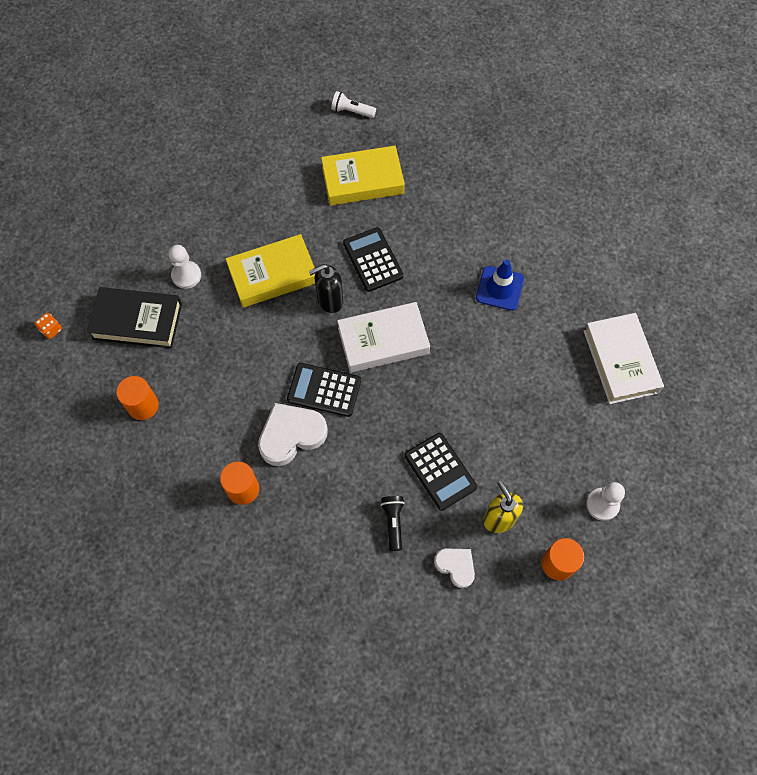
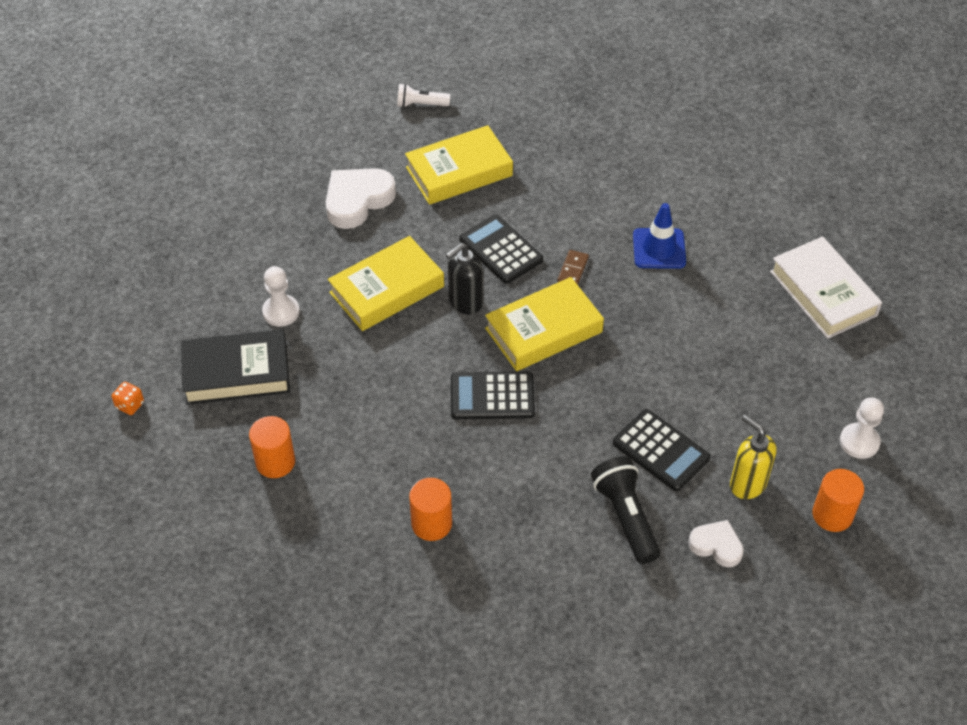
camera: 15 degrees left, 15 degrees down
white heart [258,403,328,466] -> white heart moved to [325,168,396,229]
white book [337,302,430,373] -> yellow book [485,277,604,371]
black flashlight [381,496,405,551] -> black flashlight [591,456,660,564], size x1.60
none -> brown domino [557,250,589,285]

